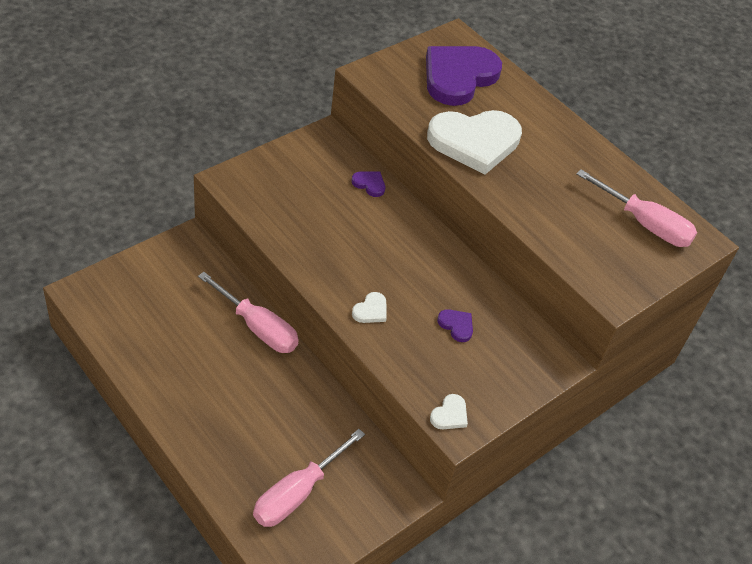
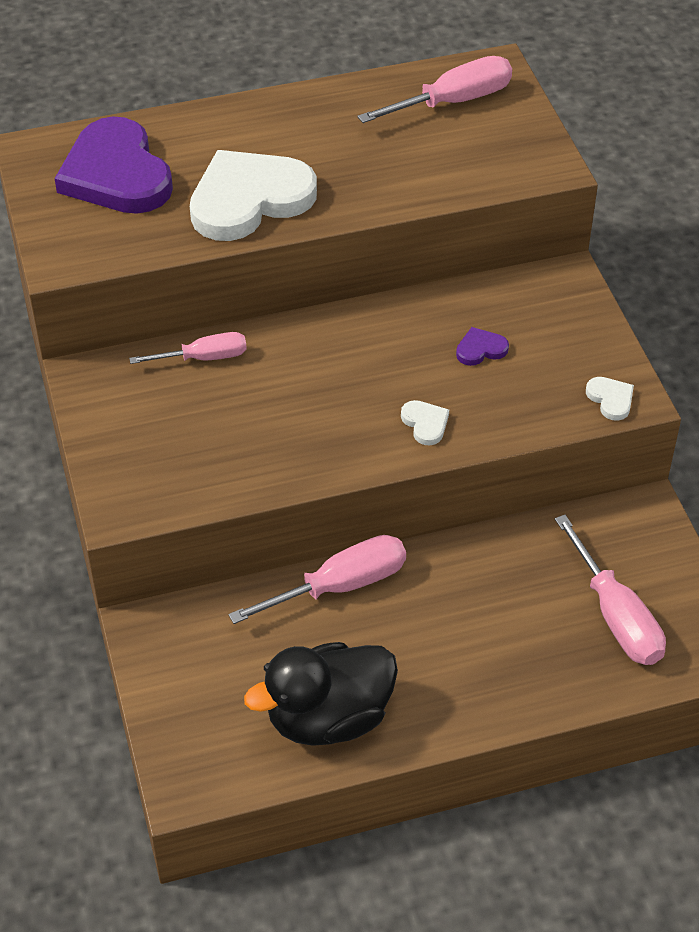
camera: 60 degrees left, 0 degrees up
purple heart [352,171,385,197] -> pink screwdriver [129,332,247,364]
white heart [427,110,522,175] -> white heart turned 135 degrees counterclockwise [190,150,317,241]
none -> black duck [244,642,398,746]

